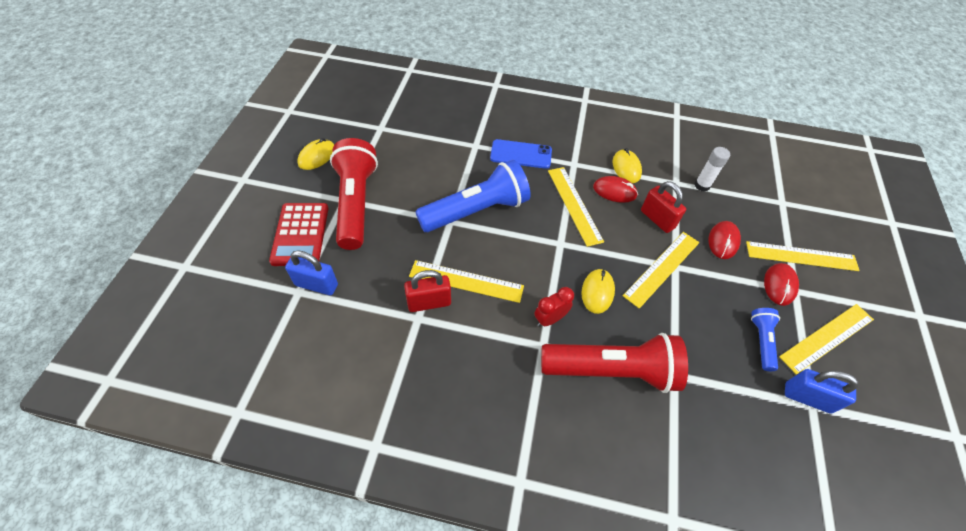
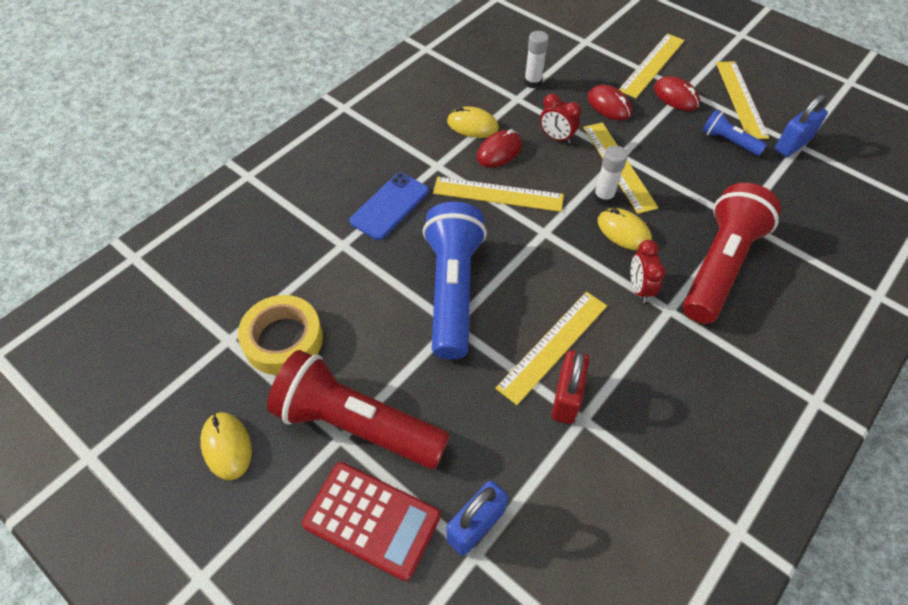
camera: 60 degrees left, 0 degrees up
red padlock [641,181,686,233] -> red clock [540,94,581,144]
none -> yellow tape [238,295,323,375]
none -> white glue stick [594,146,628,205]

